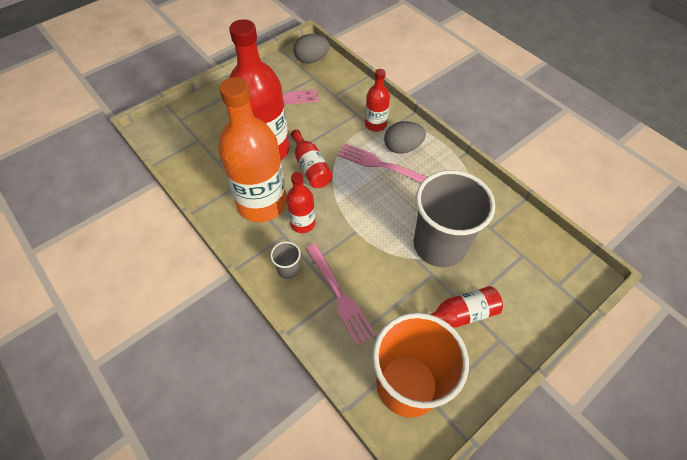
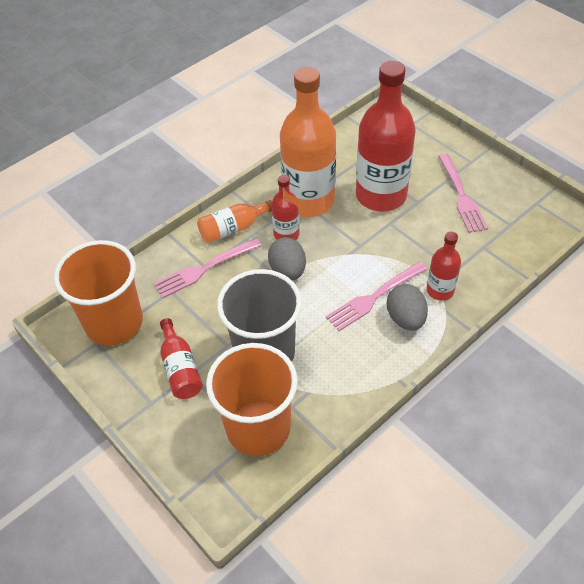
camera: 90 degrees right, 5 degrees down
grey cup [270,241,301,279] -> orange bottle [197,200,272,243]
red bottle [291,129,333,188] -> none
grey egg [293,34,330,63] -> grey egg moved to [268,237,306,280]
pink fork [337,143,427,183] -> pink fork turned 150 degrees counterclockwise [326,262,427,331]
none -> orange cup [206,343,298,456]

